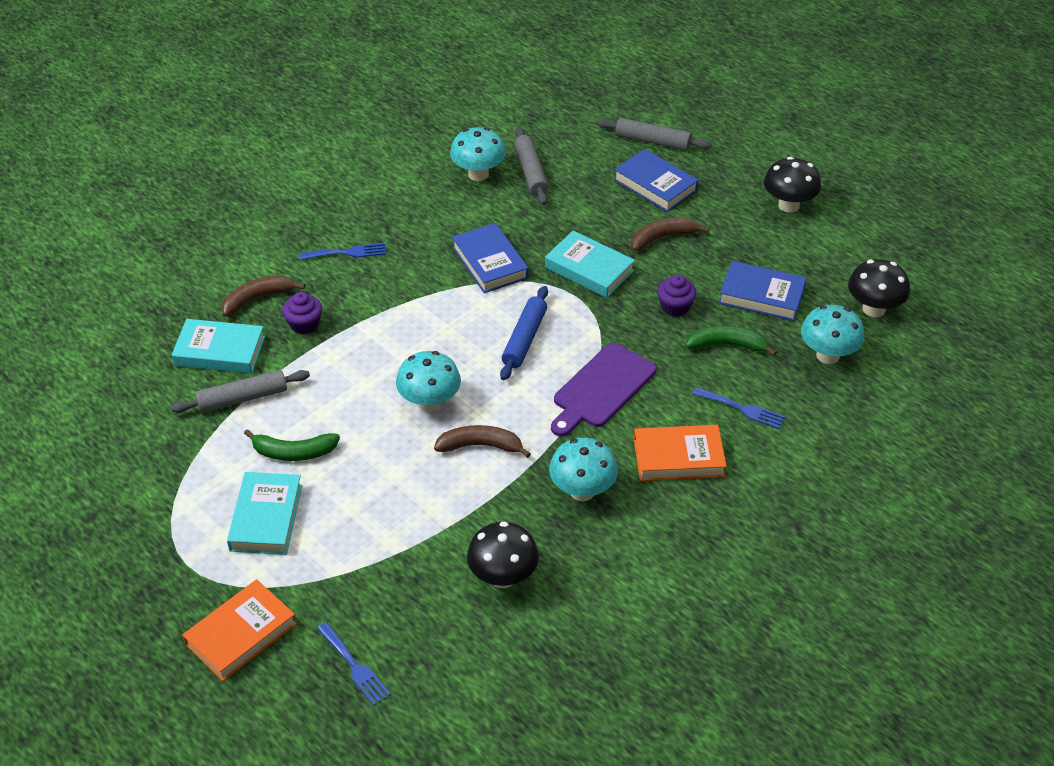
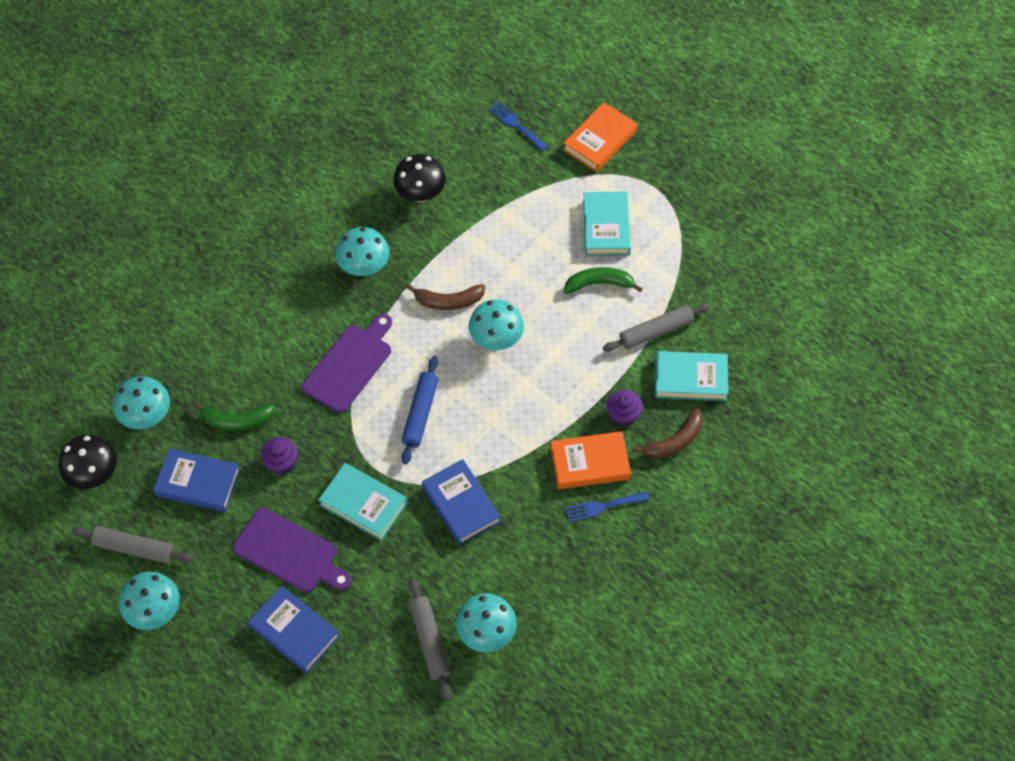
camera: 175 degrees right, 15 degrees up
grey rolling pin [596,118,711,150] -> grey rolling pin moved to [72,526,194,563]
brown banana [631,217,710,251] -> purple cutting board [233,508,352,592]
orange book [634,425,727,481] -> orange book moved to [550,431,631,489]
blue fork [692,387,785,429] -> none
black mushroom [764,157,821,213] -> turquoise mushroom [119,572,180,630]

